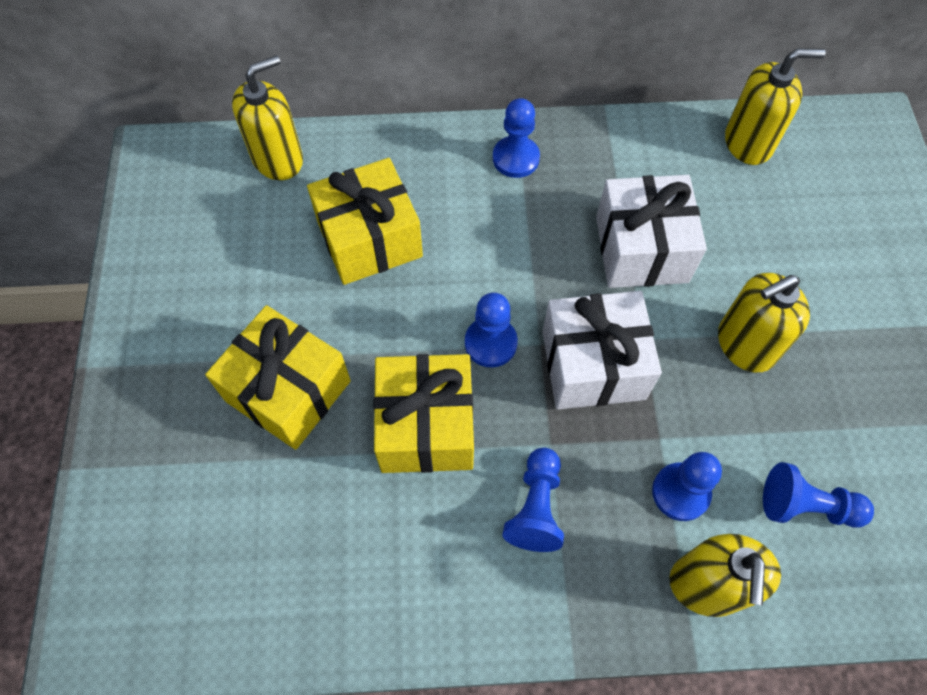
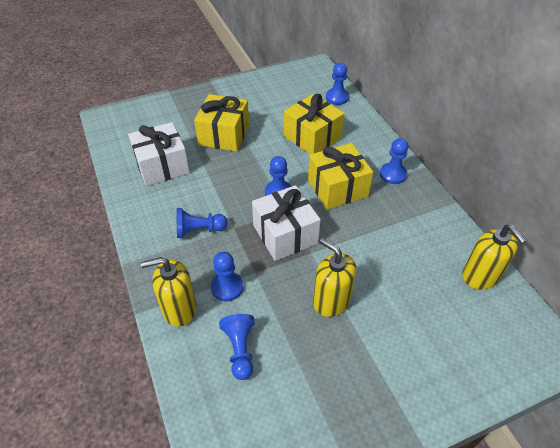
camera: 70 degrees right, 15 degrees down
yellow soap dispenser [232,55,303,180] -> blue pawn [326,63,349,105]
yellow gift [373,354,474,473] -> yellow gift moved to [308,143,373,210]
white gift [596,175,707,288] -> white gift moved to [128,122,190,186]

